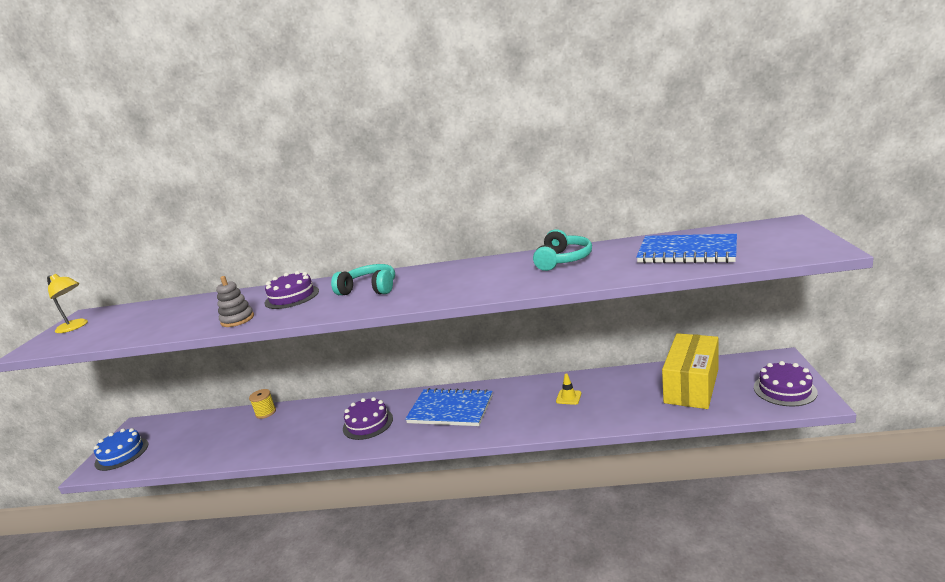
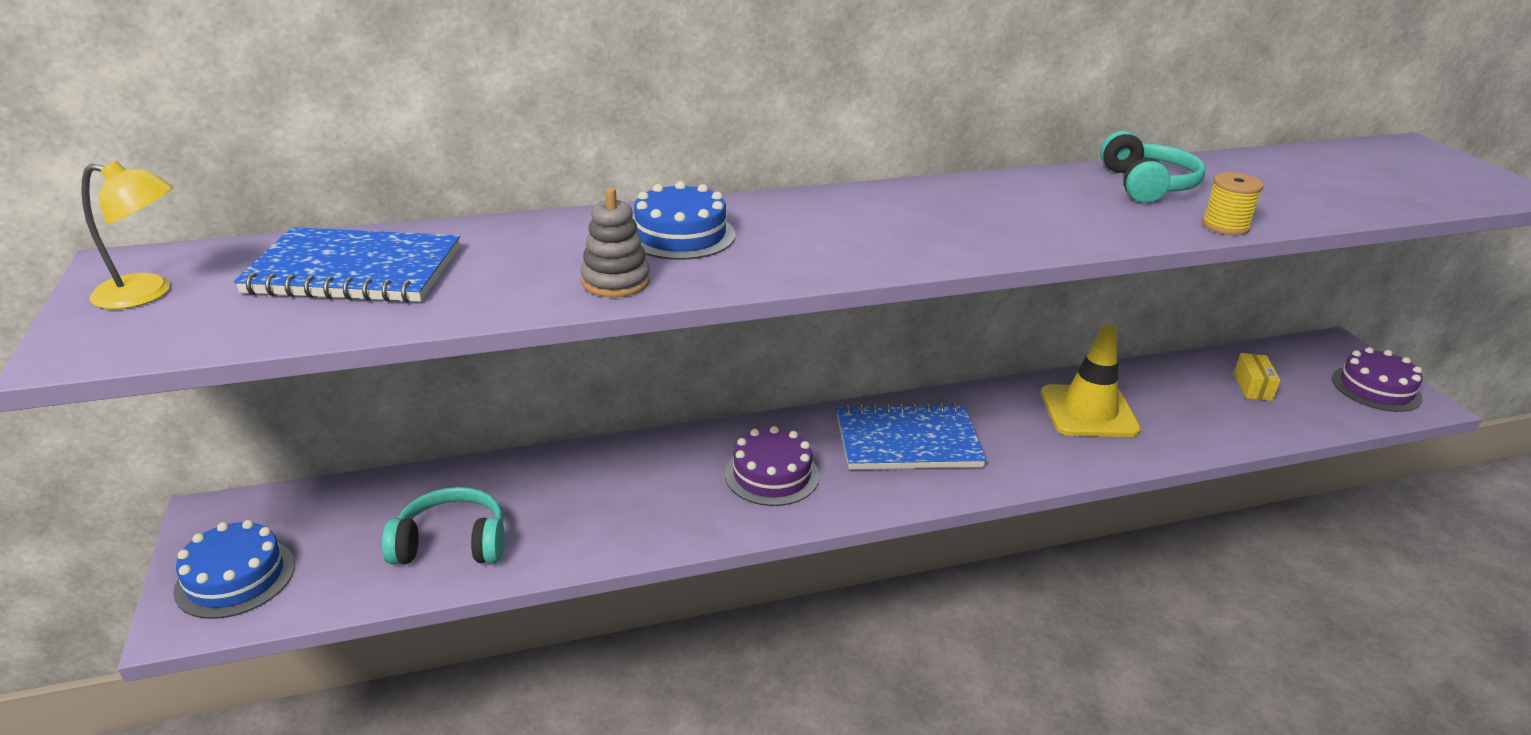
camera: 25 degrees left, 10 degrees up
yellow spool [249,389,276,419] -> yellow spool moved to [1202,172,1264,235]
purple cake [265,271,319,309] -> blue cake [634,181,735,260]
turquoise headphones [331,264,395,295] -> turquoise headphones moved to [382,487,505,565]
yellow traffic cone [556,373,581,405] -> yellow traffic cone [1041,323,1141,437], size x2.24
blue notebook [636,234,737,263] -> blue notebook moved to [234,227,460,303]
yellow box [662,333,718,409] -> yellow box [1234,353,1280,401], size x0.42

